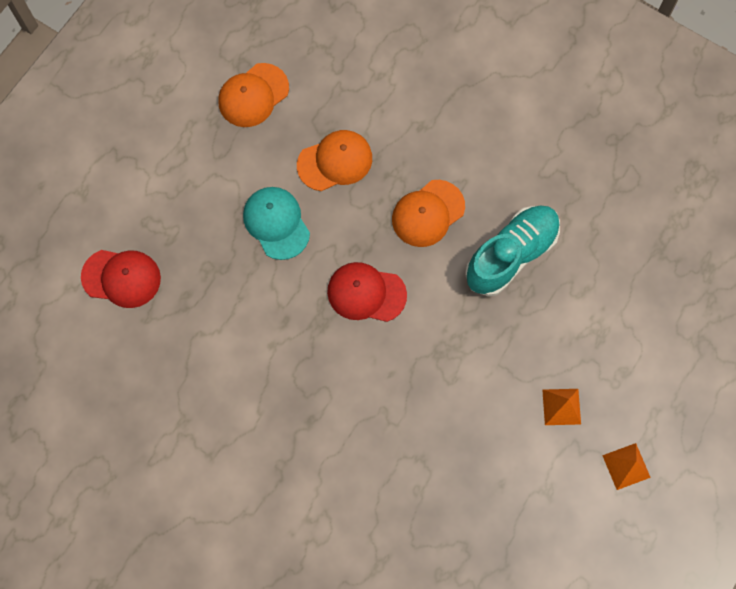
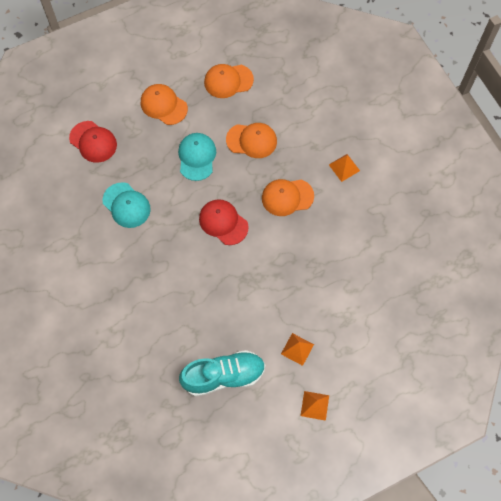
camera: 30 degrees right, 5 degrees down
turquoise shoe [465,205,560,296] -> turquoise shoe moved to [179,350,265,397]
none -> turquoise cap [103,182,151,228]
none -> orange cap [141,84,188,125]
none -> orange pyramid [329,154,360,182]

